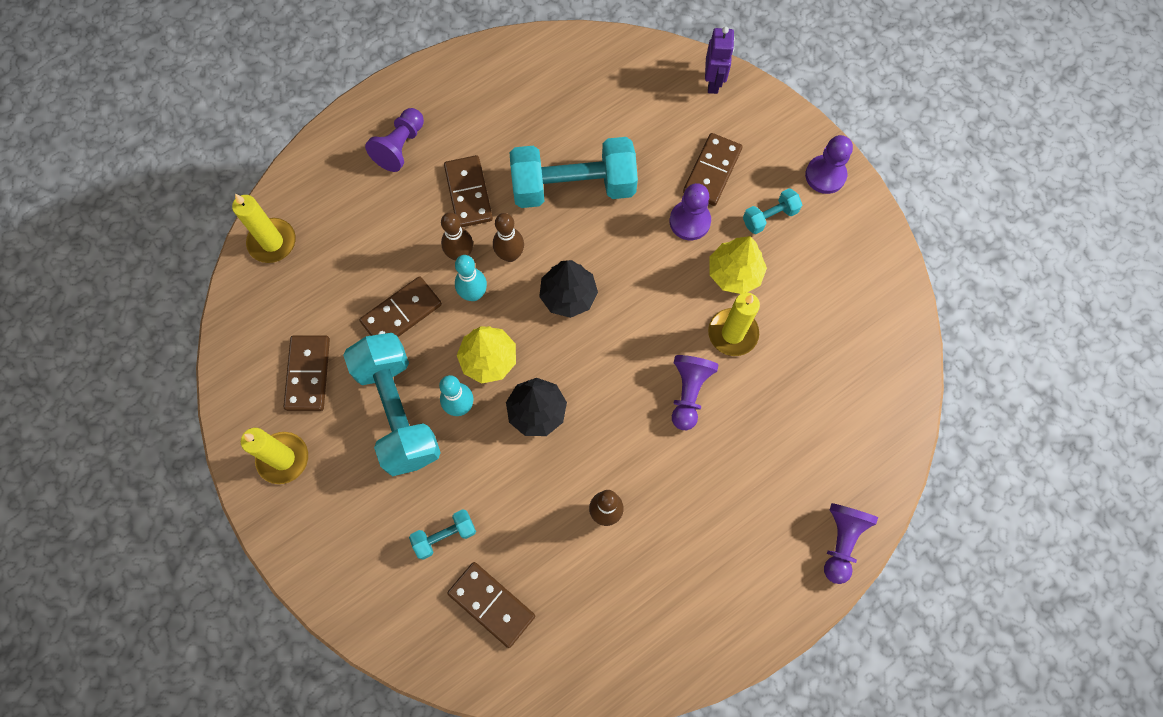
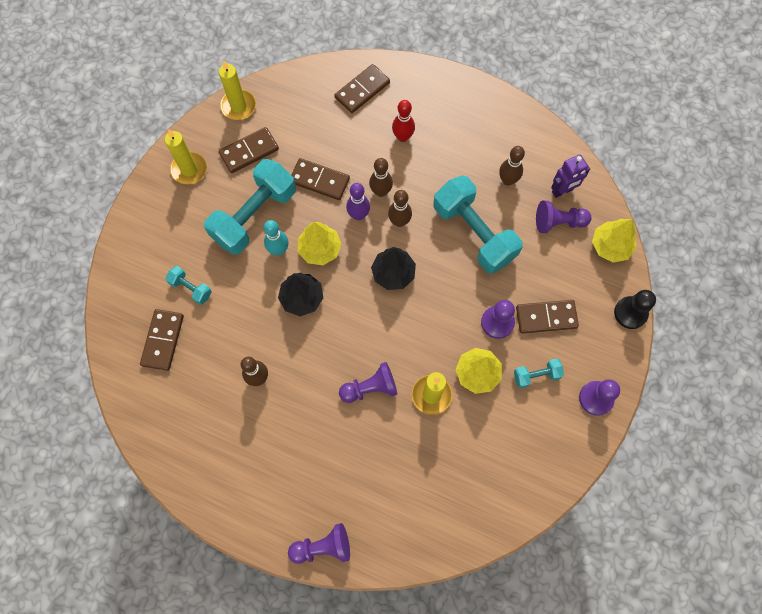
camera: 60 degrees right, 0 degrees up
yellow candle [232,194,296,263] -> yellow candle moved to [219,61,256,120]
purple pawn [365,108,424,172] -> purple pawn moved to [536,201,592,233]
brown domino [444,155,493,227] -> brown domino moved to [335,64,390,113]
turquoise bowling pin [455,255,487,301] -> purple bowling pin [346,183,370,220]
purple robot [705,27,735,94] -> purple robot moved to [551,154,590,198]
turquoise dumbbell [743,188,802,234] -> turquoise dumbbell turned 45 degrees counterclockwise [514,359,564,388]
none -> red bowling pin [392,100,415,142]
none -> brown bowling pin [499,146,525,185]
none -> yellow tree [592,219,637,263]
none -> black pawn [614,290,656,329]

